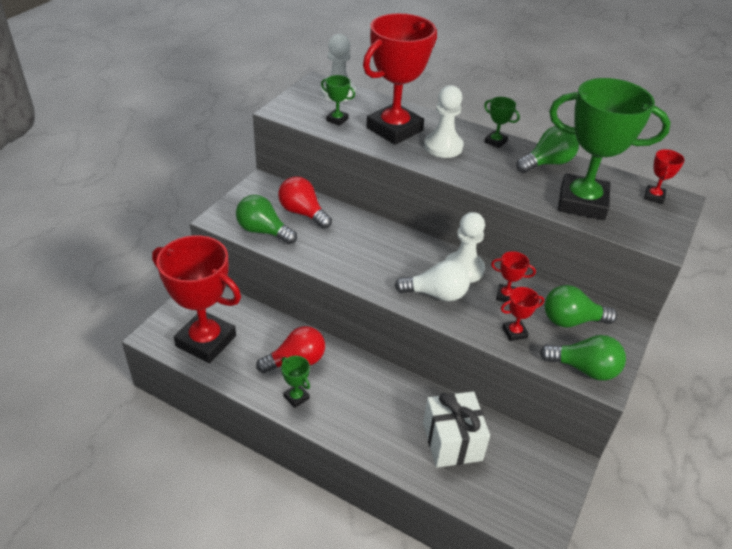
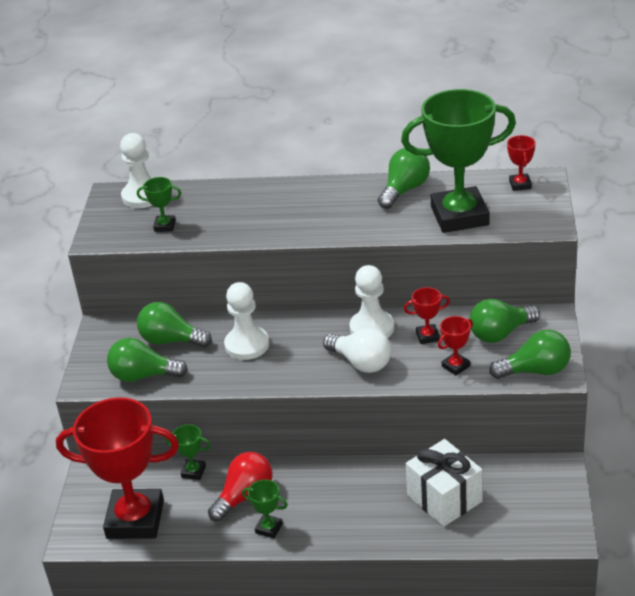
camera: 20 degrees left, 5 degrees down
red light bulb [278,176,332,229] -> green light bulb [137,302,212,348]
red trophy [363,13,437,145] -> none
white light bulb [395,260,470,301] -> white light bulb turned 60 degrees clockwise [323,328,391,373]
white pawn [424,85,464,158] -> white pawn moved to [224,282,269,360]
green trophy [484,97,520,148] -> green trophy moved to [165,424,211,480]

